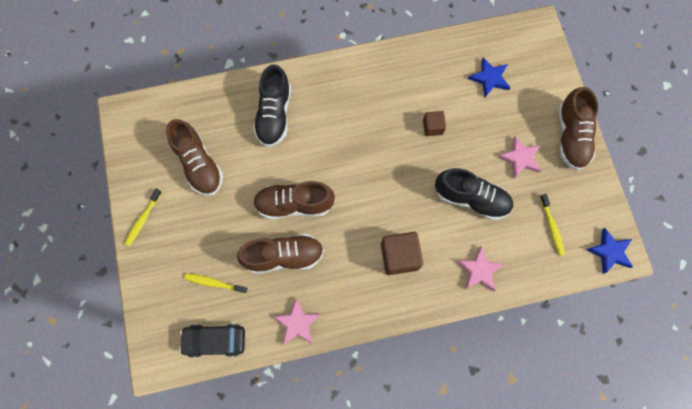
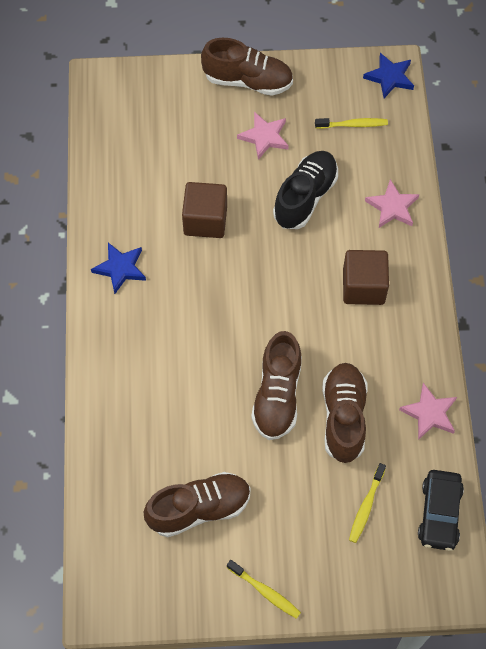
camera: 80 degrees left, 10 degrees down
black shoe [253,64,291,147] -> none
brown cube [423,111,446,136] -> brown cube [182,182,227,238], size x1.72
blue star [468,58,511,97] -> blue star moved to [91,243,146,294]

